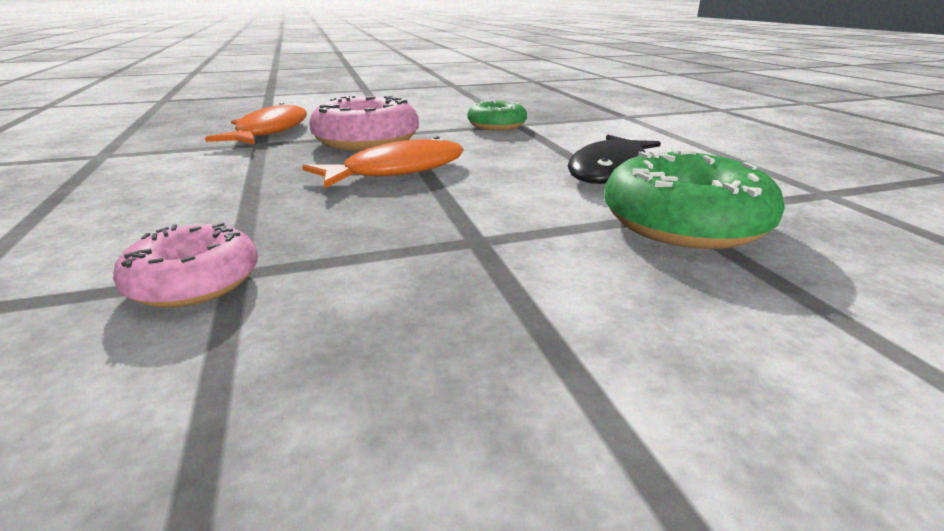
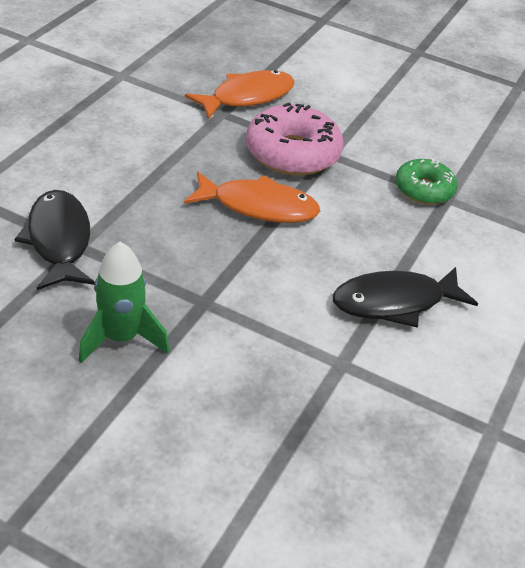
camera: 40 degrees right, 15 degrees up
pink donut [113,222,258,308] -> black fish [14,190,95,290]
green donut [604,148,785,249] -> none
none -> green rocket [78,242,170,363]

